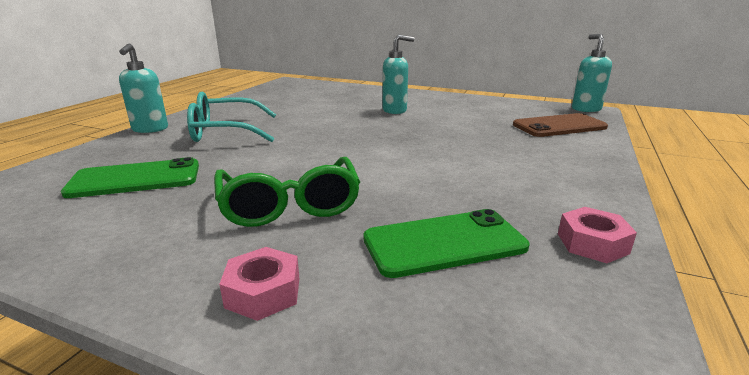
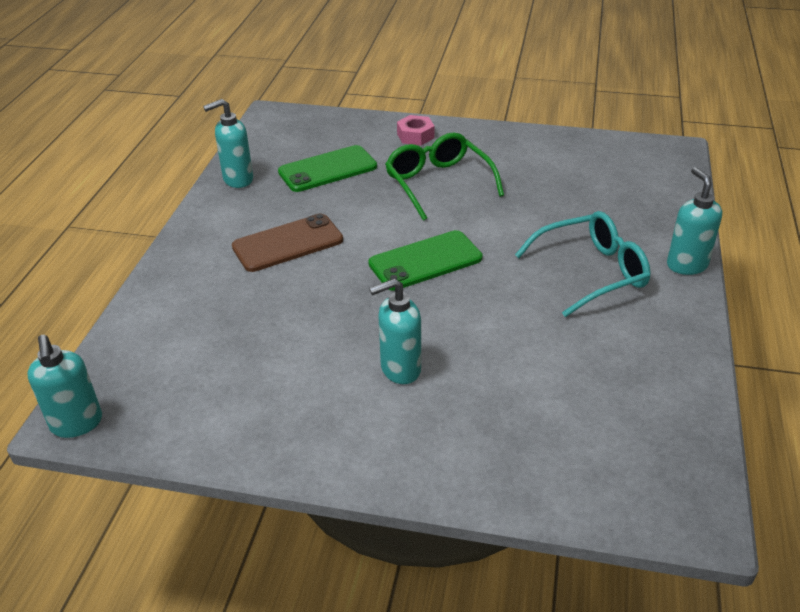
camera: 170 degrees right, 15 degrees up
green phone [61,157,199,198] -> green phone moved to [368,230,483,291]
brown phone [513,113,608,137] -> brown phone moved to [232,214,343,272]
pink nut [558,207,637,263] -> turquoise soap dispenser [203,99,253,188]

